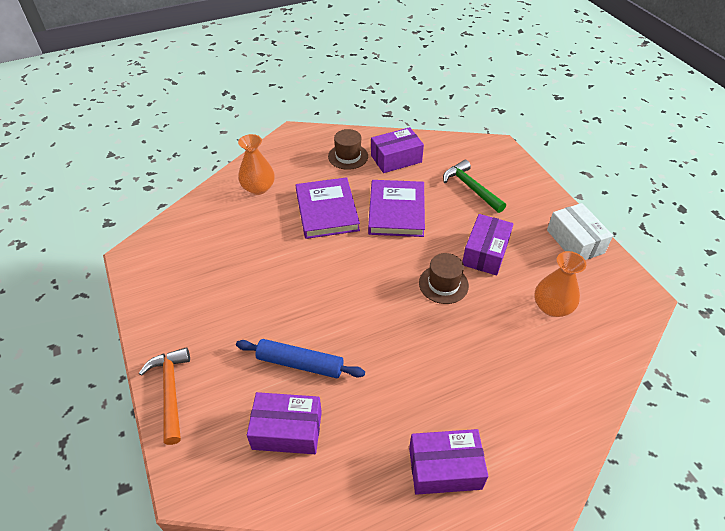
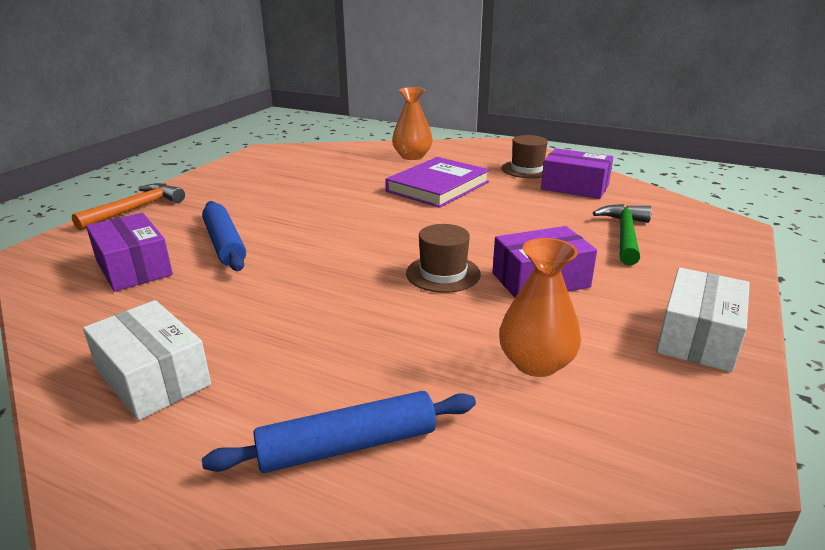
camera: 50 degrees right, 20 degrees down
purple book [368,180,425,237] -> none
purple box [409,429,488,495] -> white box [83,300,211,420]
none -> blue rolling pin [202,391,476,473]

